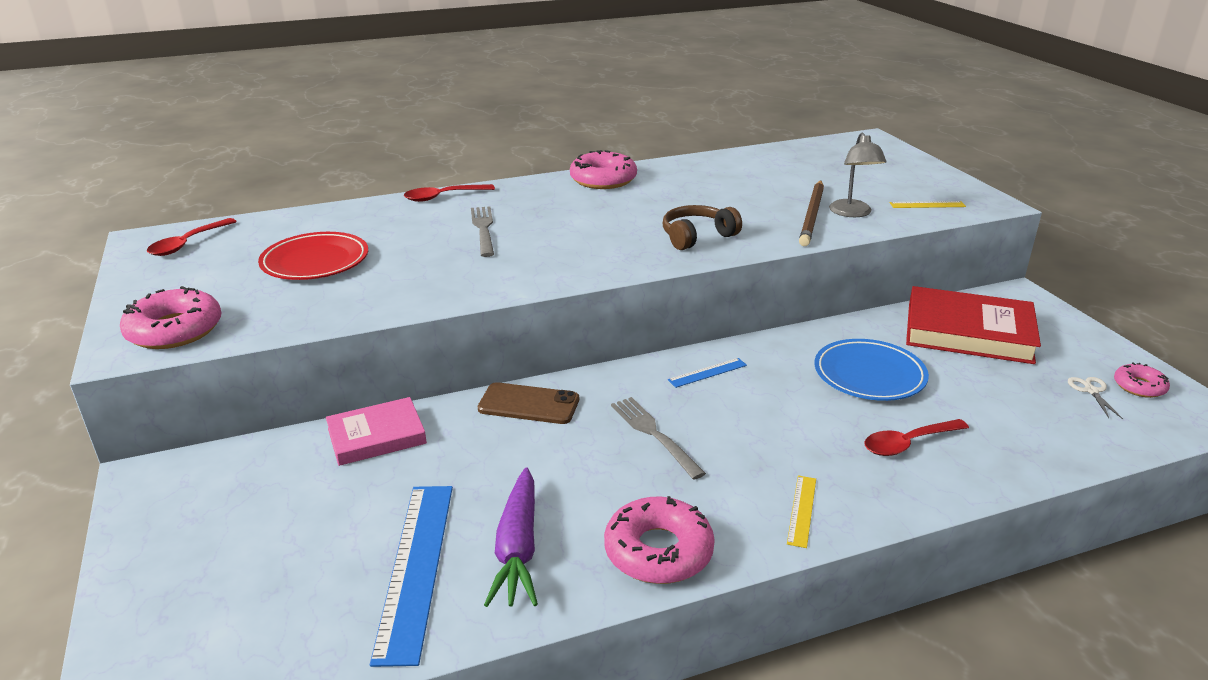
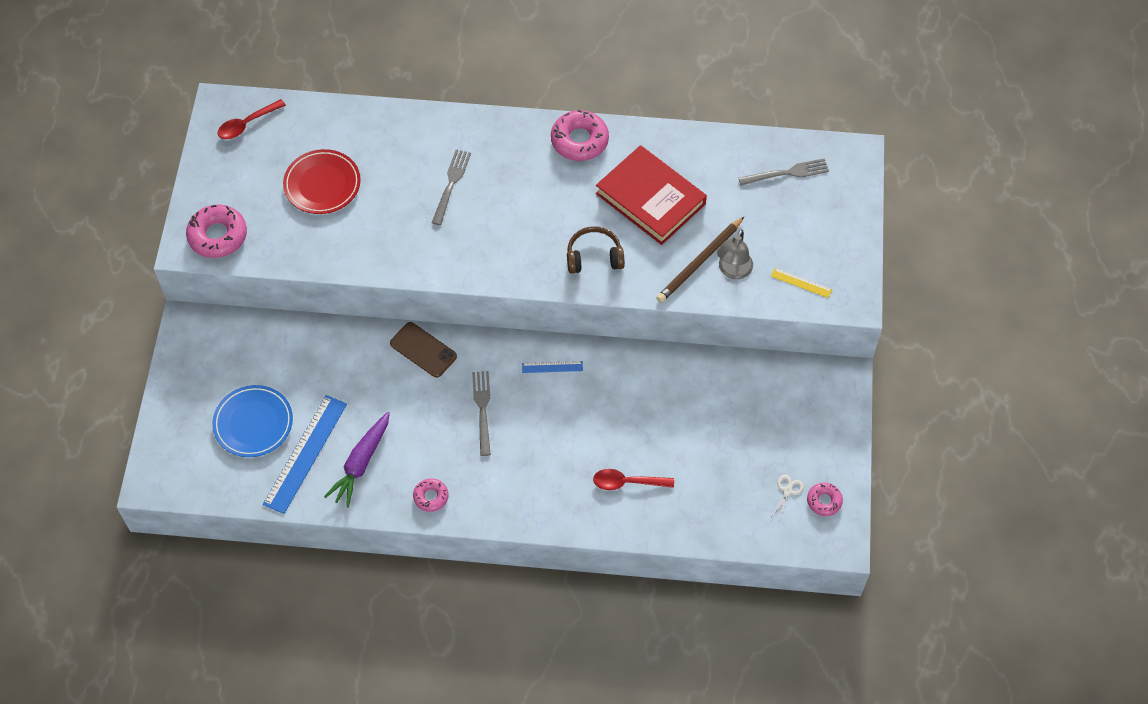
camera: 25 degrees right, 30 degrees up
pink book [326,397,427,466] -> none
red spoon [404,184,495,202] -> none
pink donut [604,496,715,584] -> pink donut [413,478,448,512], size x0.57
yellow ruler [787,475,816,548] -> none
blue plate [815,339,929,401] -> blue plate moved to [212,385,293,457]
red book [906,286,1041,364] -> red book moved to [596,145,707,245]
none -> grey fork [739,158,829,186]

